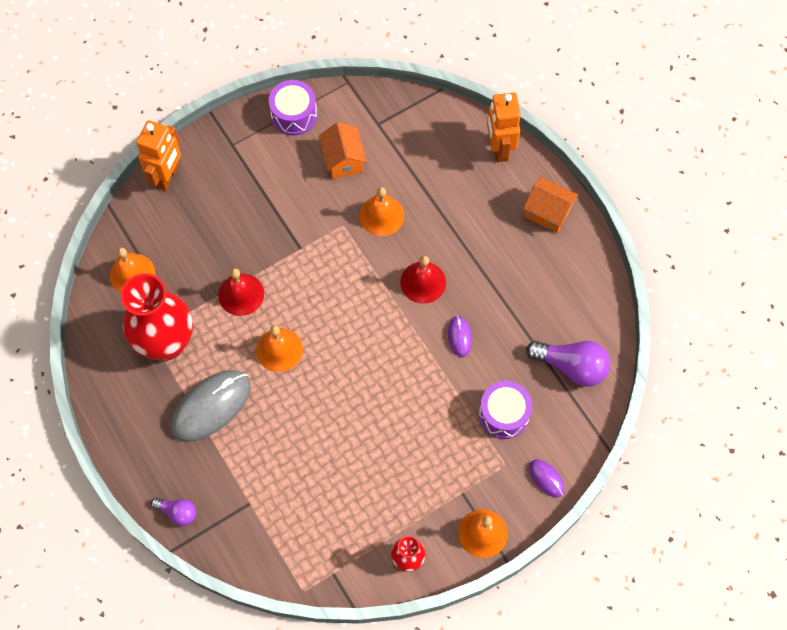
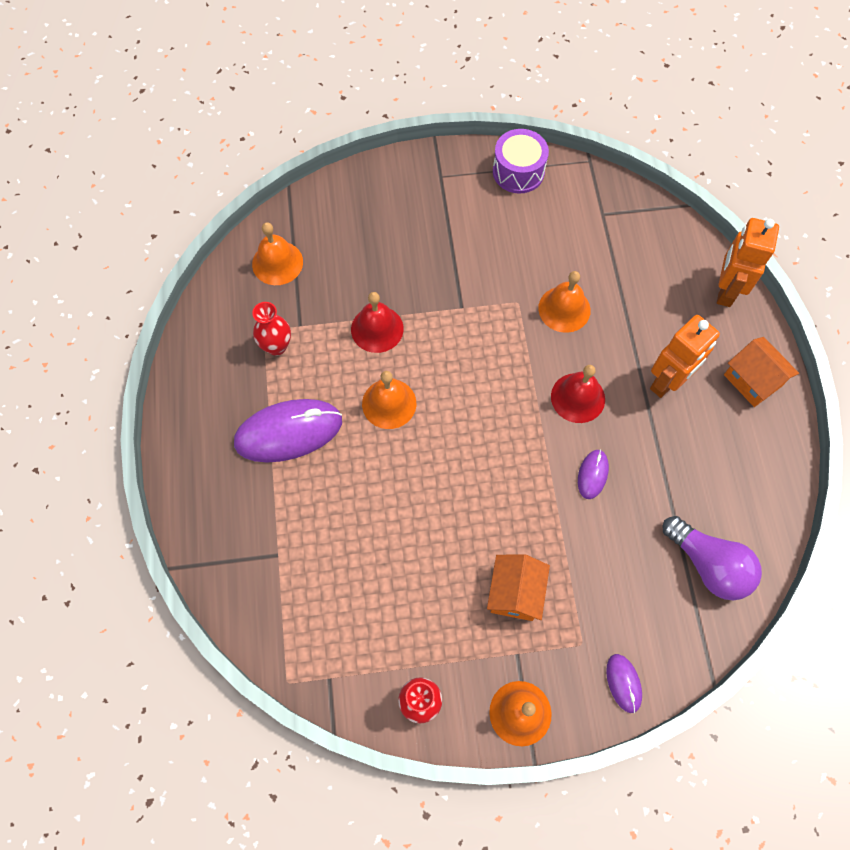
camera: 25 degrees right, 0 degrees up
red vase [121,273,193,361] -> red vase [252,302,291,356], size x0.48
orange robot [136,120,181,191] -> orange robot moved to [650,315,720,398]
purple light bulb [151,498,196,526] -> none
grey mouse [171,370,251,442] -> purple mouse [234,399,342,463]
orange house [319,122,367,179] -> orange house moved to [487,554,550,621]
purple drum [479,381,532,439] -> none

